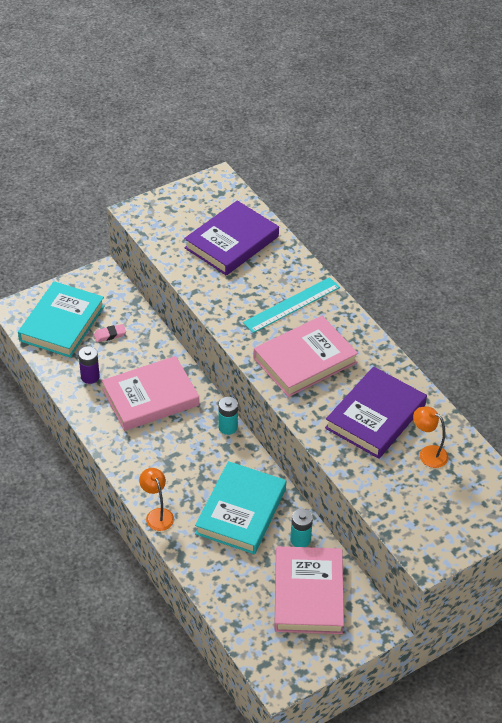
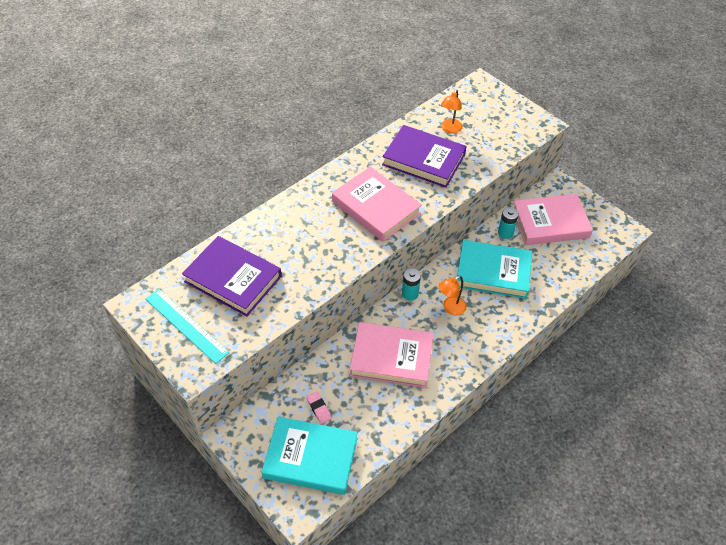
camera: 100 degrees left, 5 degrees up
purple battery [78,346,100,384] -> none
pink book [102,356,199,431] -> pink book turned 45 degrees counterclockwise [350,322,434,388]
orange lamp [139,468,174,531] -> orange lamp moved to [438,276,467,315]
turquoise ruler [243,277,340,333] -> turquoise ruler moved to [145,289,229,364]

